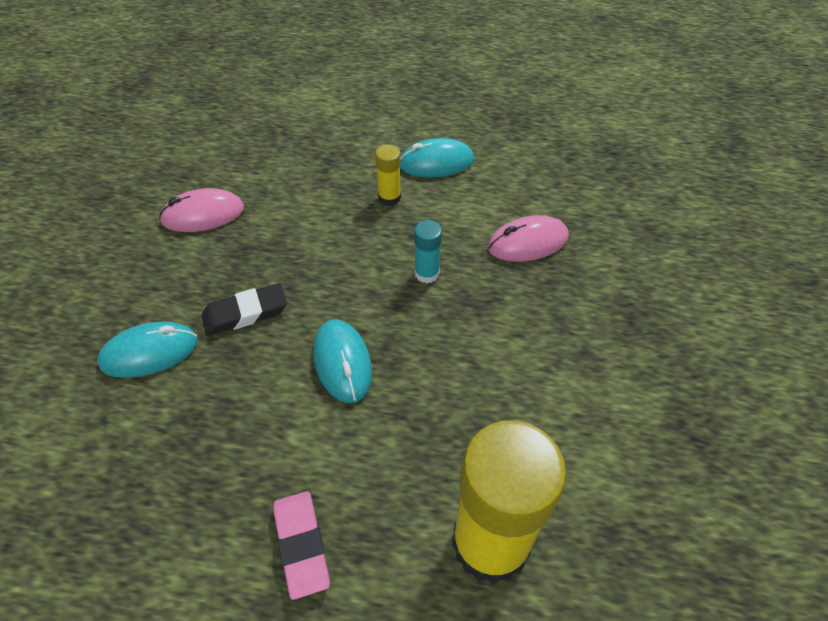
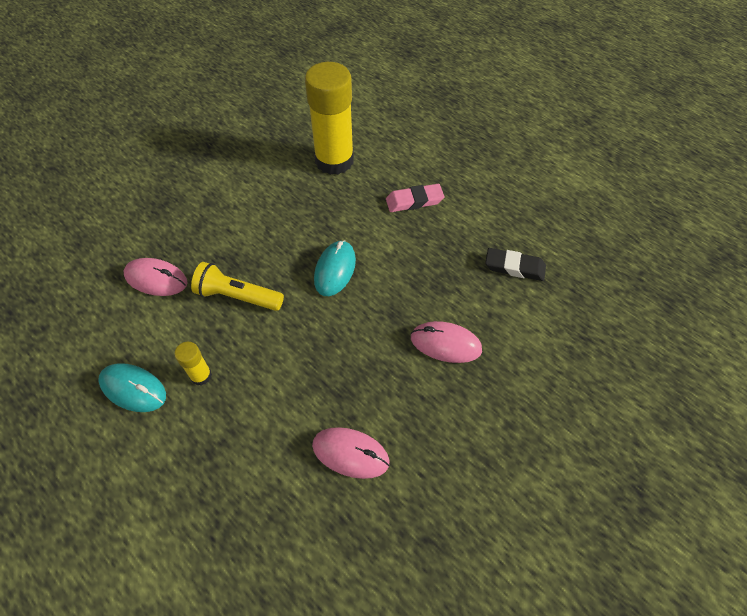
camera: 145 degrees left, 5 degrees up
turquoise mouse [97,322,198,378] -> pink mouse [411,321,482,363]
black eraser [202,283,287,336] -> black eraser moved to [485,248,546,281]
pink eraser [273,491,330,600] -> pink eraser turned 60 degrees clockwise [386,184,444,212]
turquoise glue stick [414,220,442,283] -> yellow flashlight [191,262,284,311]

